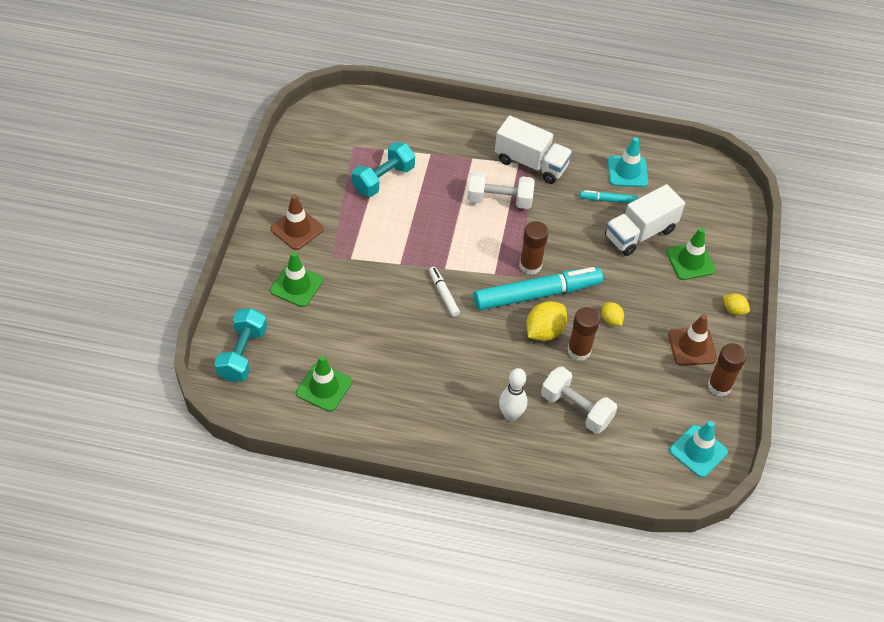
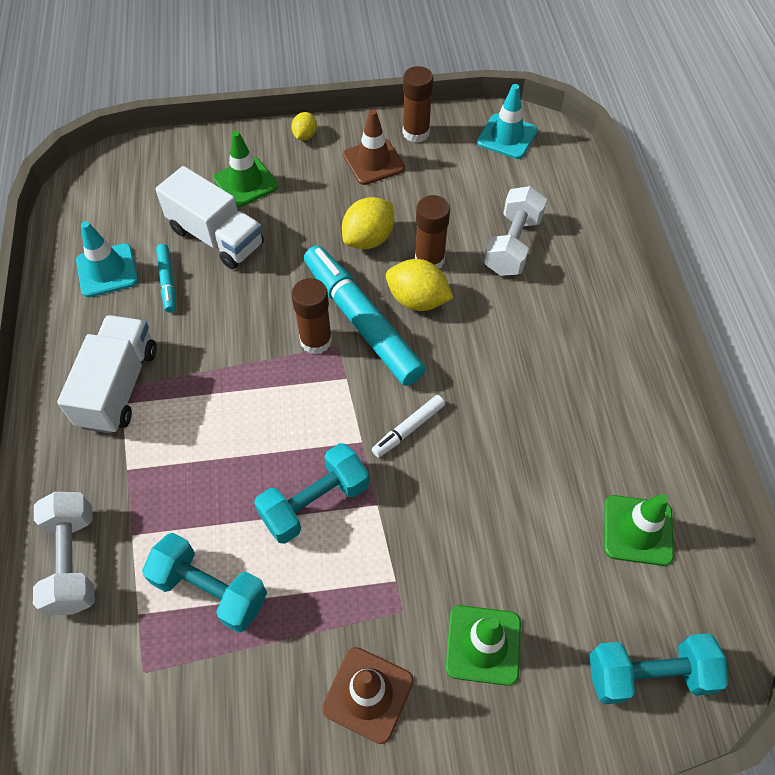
camera: 105 degrees left, 5 degrees up
white dumbbell [467,171,535,209] -> white dumbbell moved to [33,492,95,616]
white bowling pin [499,368,527,421] -> none
yellow lemon [602,302,624,326] -> yellow lemon [342,197,394,249], size x1.74
none -> turquoise dumbbell [254,443,369,544]

